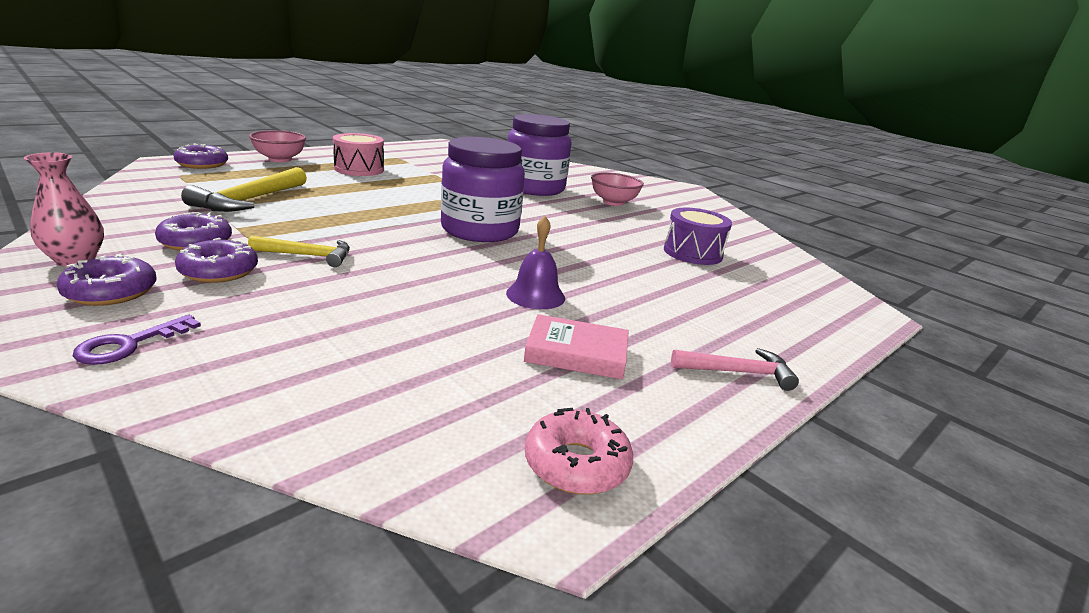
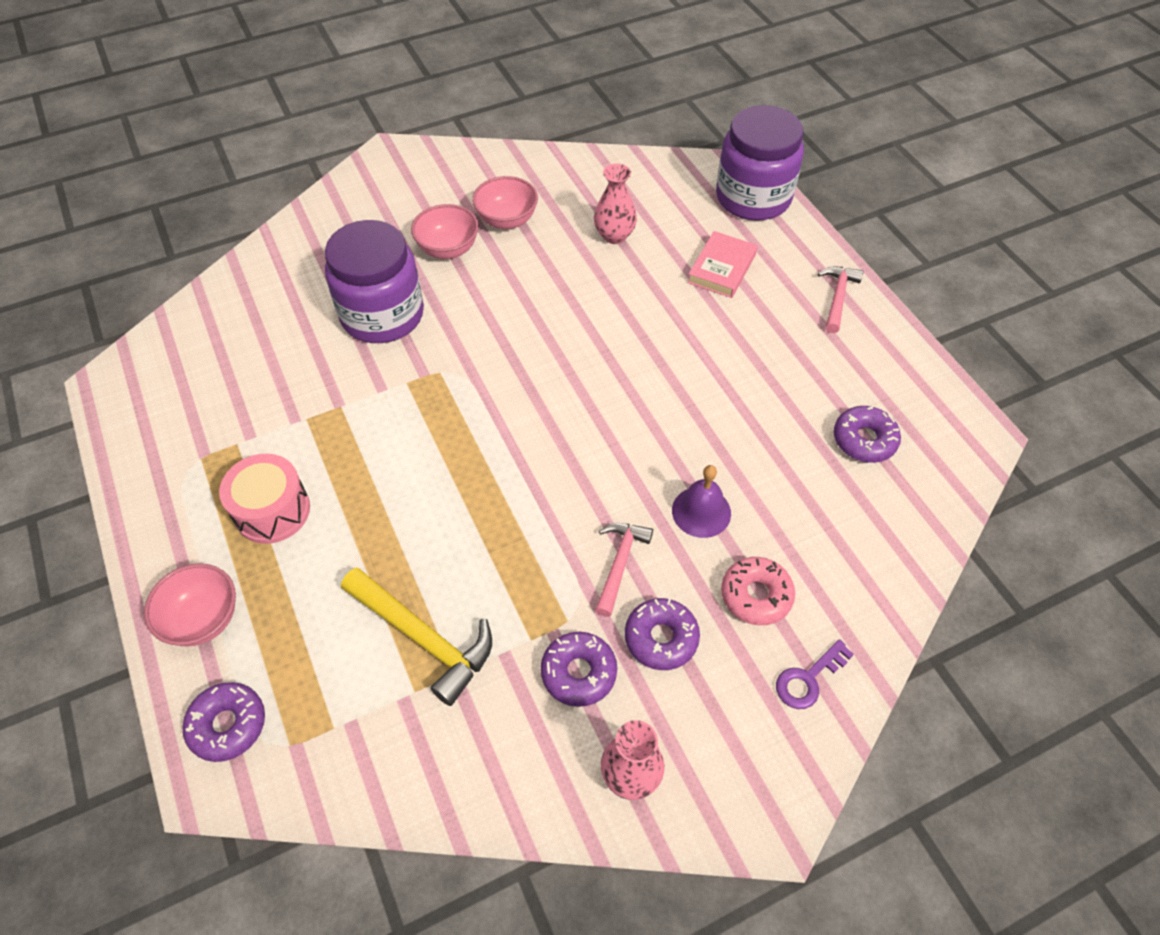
camera: 70 degrees left, 30 degrees up
purple donut [56,254,157,306] -> purple donut moved to [834,406,901,463]
purple key [73,315,201,365] -> purple key turned 90 degrees clockwise [776,639,854,709]
yellow hammer [248,236,350,267] -> pink hammer [595,523,653,617]
purple jar [441,137,525,242] -> purple jar moved to [716,105,804,221]
purple bell [506,216,565,309] -> purple bell moved to [672,465,731,538]
pink book [524,314,629,380] -> pink book moved to [687,231,758,298]
pink donut [525,408,633,495] -> pink donut moved to [721,557,795,625]
purple drum [664,208,732,265] -> pink vase [594,163,637,244]
none -> pink bowl [472,176,538,229]

